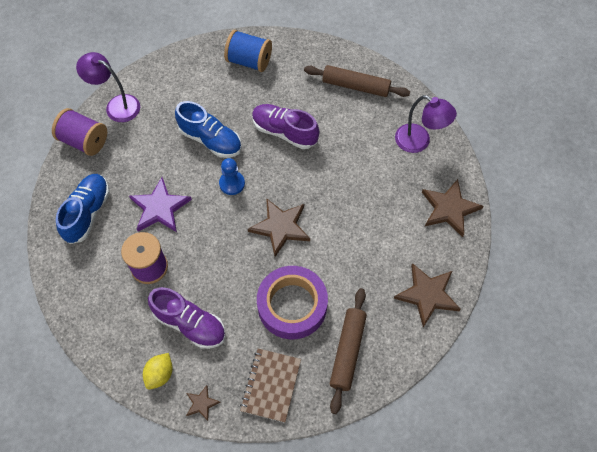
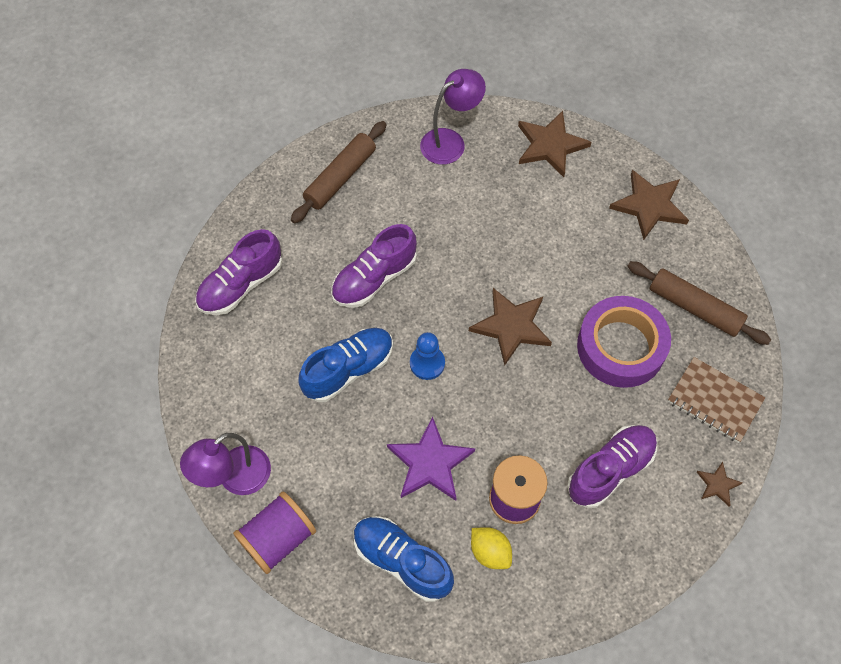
camera: 70 degrees left, 0 degrees up
yellow lemon [143,353,173,389] -> yellow lemon moved to [471,527,512,569]
blue spool [224,30,272,72] -> purple shoe [195,229,282,315]

